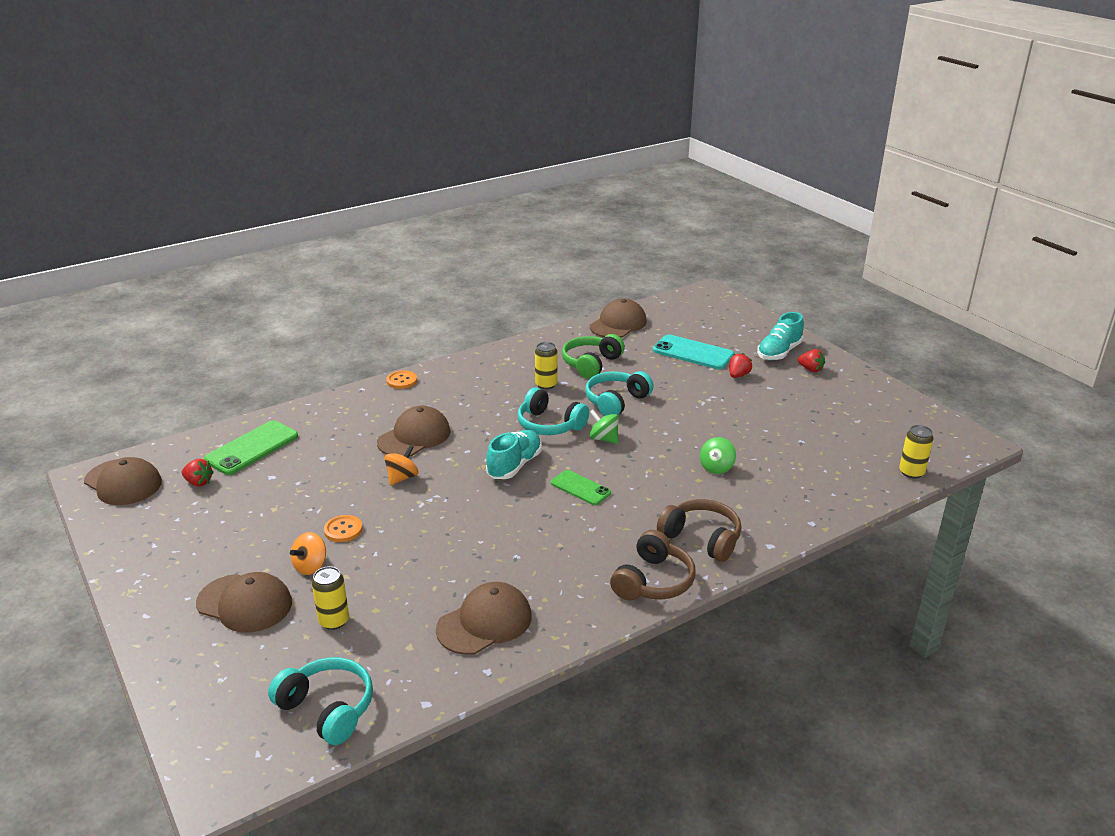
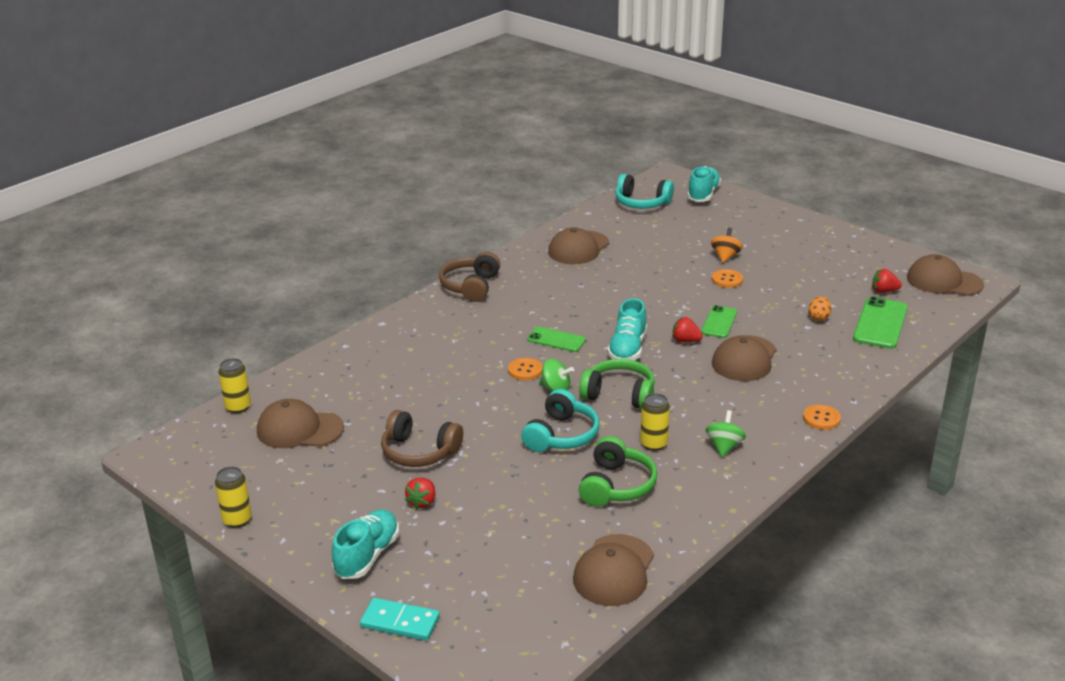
camera: 165 degrees right, 0 degrees up
brown cap [196,572,292,632] -> brown cap moved to [257,399,344,448]
yellow can [312,566,349,630] -> yellow can moved to [215,466,252,528]
orange spinning top [384,445,419,486] -> green phone [701,305,737,338]
turquoise headphones [517,387,589,435] -> green headphones [579,359,655,409]
turquoise phone [653,335,734,369] -> none
brown headphones [657,499,742,562] -> brown headphones moved to [381,410,463,467]
green spinning top [700,437,736,474] -> green spinning top moved to [706,410,746,457]
red strawberry [798,349,825,372] -> red strawberry moved to [672,317,703,342]
none -> turquoise domino [360,598,440,641]
none -> orange button [508,358,543,380]
none -> turquoise shoe [687,166,721,202]
none -> orange egg [808,296,832,321]

